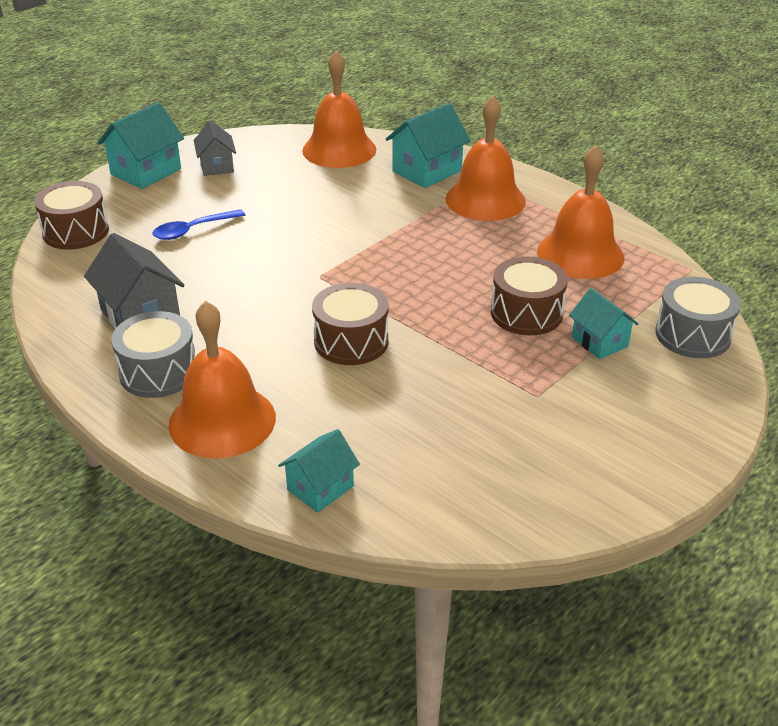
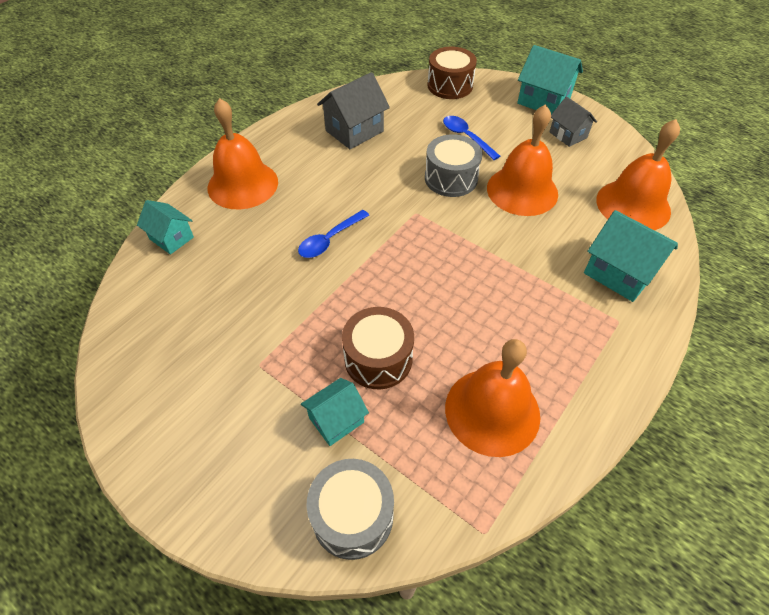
camera: 85 degrees right, 15 degrees up
grey drum [111,311,195,398] -> grey drum moved to [425,134,482,197]
grey house [194,121,236,176] -> grey house turned 75 degrees clockwise [549,97,597,147]
brown drum [312,283,388,365] -> blue spoon [298,210,369,258]
orange bell [446,96,526,221] -> orange bell moved to [487,104,558,216]

